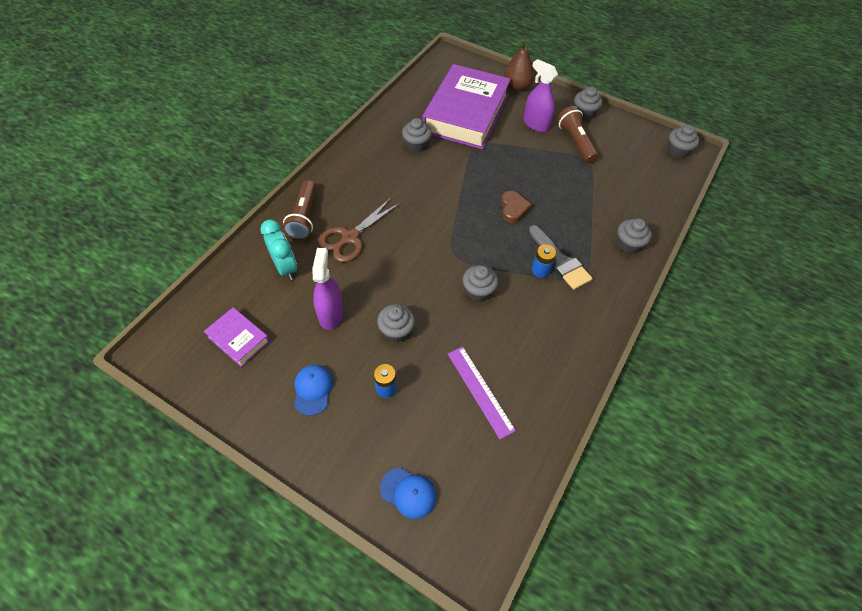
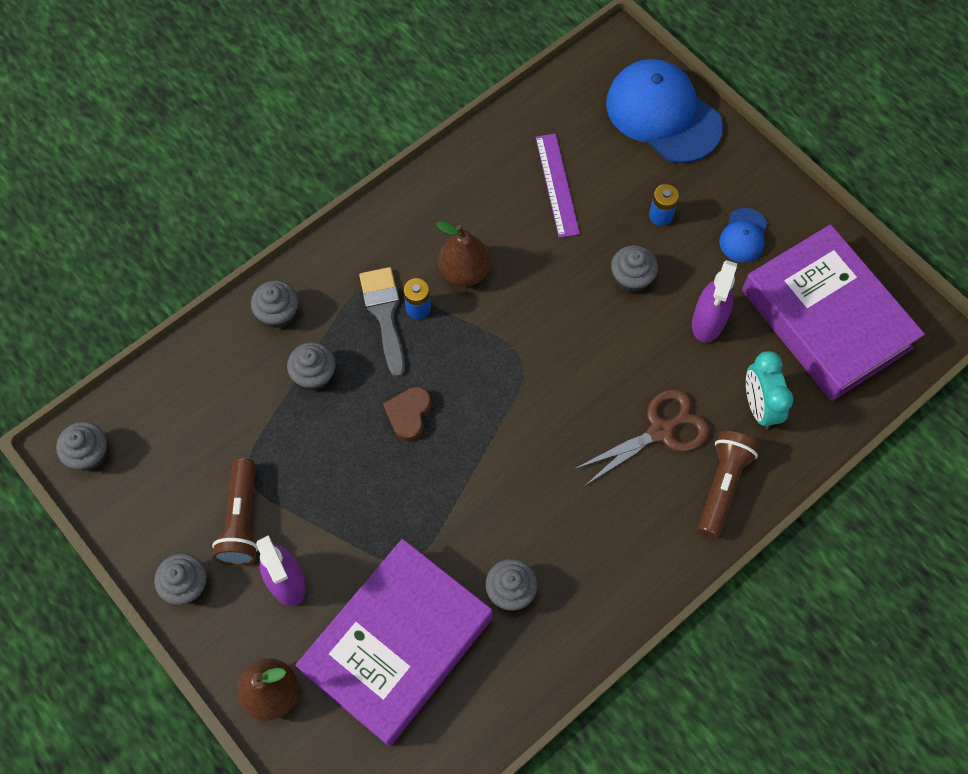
camera: 160 degrees left, 10 degrees up
purple book [204,307,270,367] -> purple book [742,224,925,401], size x2.24
blue cap [380,468,437,519] -> blue cap [606,59,723,163], size x2.12
grey cupcake [463,265,498,301] -> grey cupcake moved to [287,342,336,390]
none -> brown pear [436,221,491,286]

